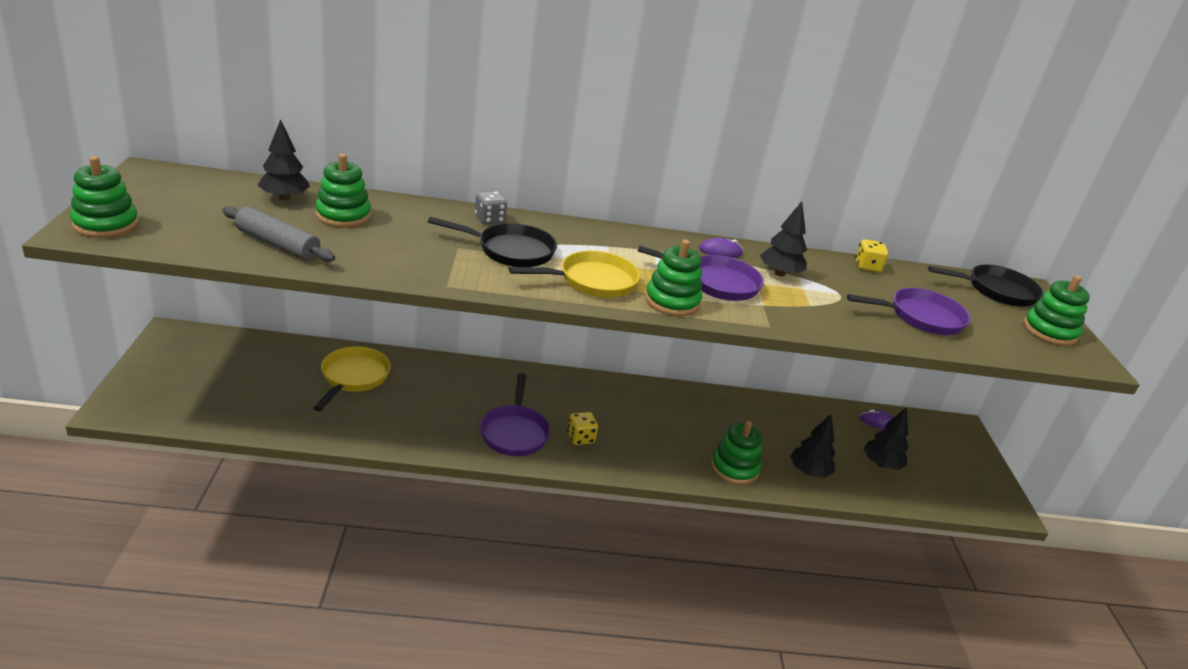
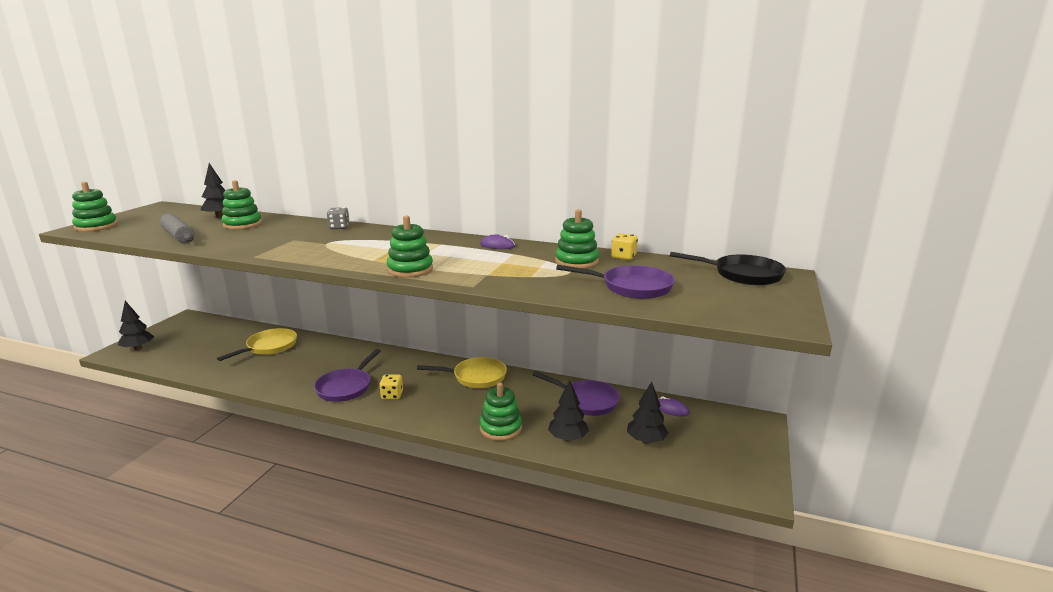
camera: 25 degrees right, 10 degrees down
black pan [428,217,557,267] -> none
yellow pan [509,251,640,298] -> yellow pan moved to [417,357,507,388]
purple pan [638,245,764,301] -> purple pan moved to [533,371,620,416]
black tree [760,201,807,277] -> black tree moved to [118,301,154,350]
green stacking toy [1023,275,1090,346] -> green stacking toy moved to [555,209,599,269]

